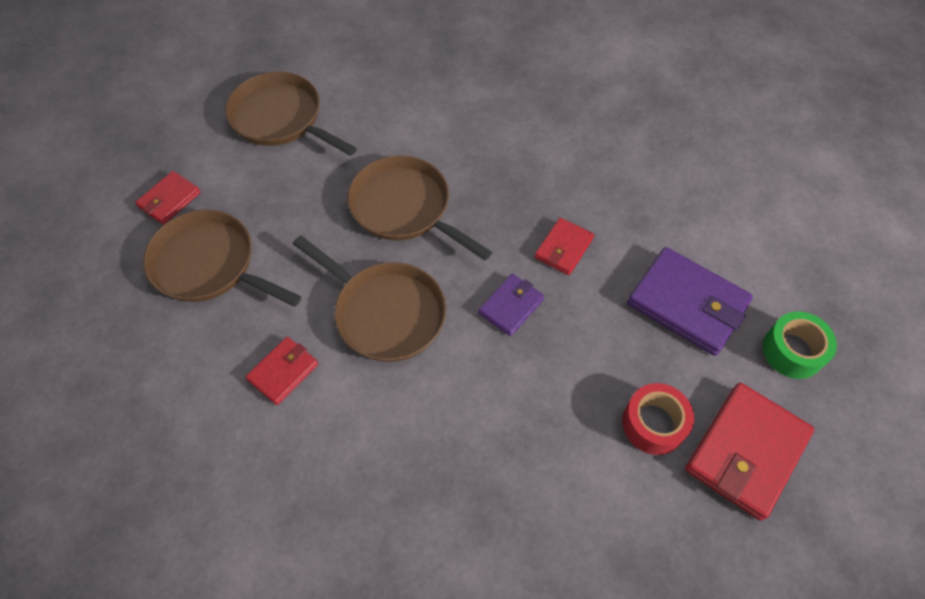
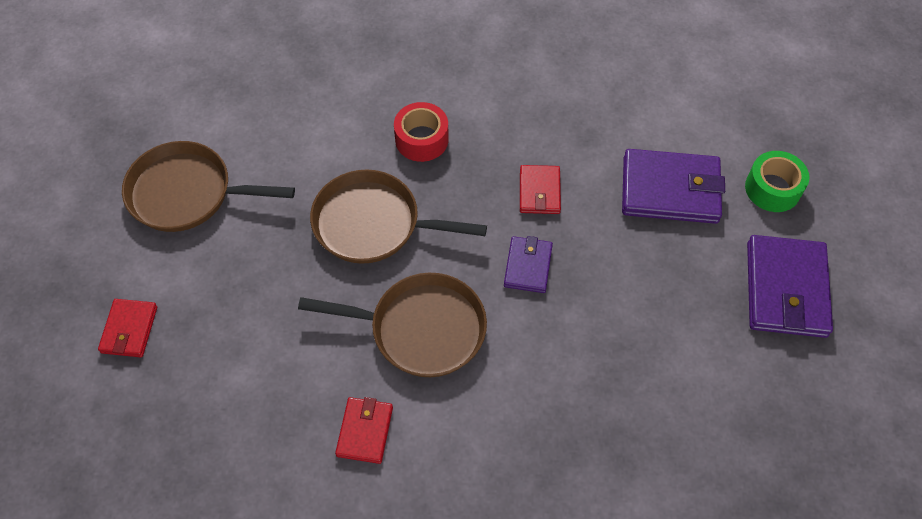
camera: 30 degrees left, 0 degrees up
brown pan [143,210,301,307] -> none
red tape [622,383,694,455] -> red tape moved to [394,102,449,162]
red wallet [685,383,814,521] -> purple wallet [747,235,833,338]

